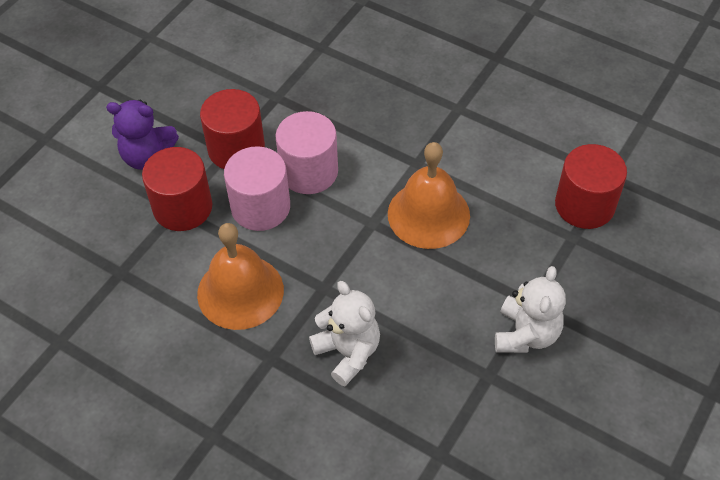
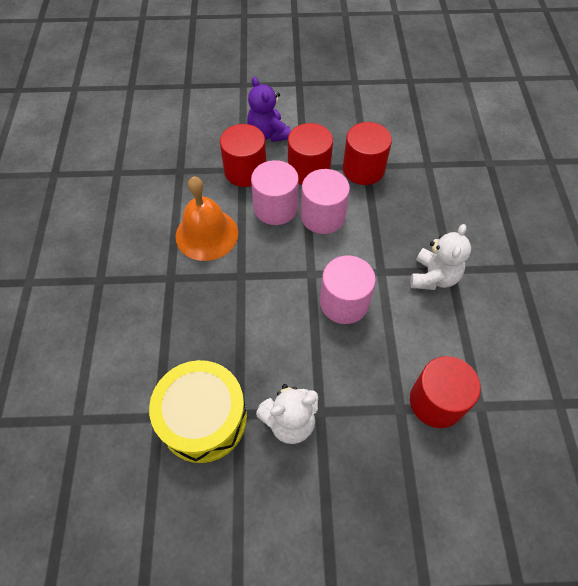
camera: 55 degrees right, 5 degrees up
white teddy bear [309,281,380,386] -> white teddy bear moved to [410,224,471,290]
orange bell [388,142,470,249] -> pink cylinder [320,256,376,324]
none -> yellow drum [149,360,247,463]
none -> red cylinder [343,122,392,185]

